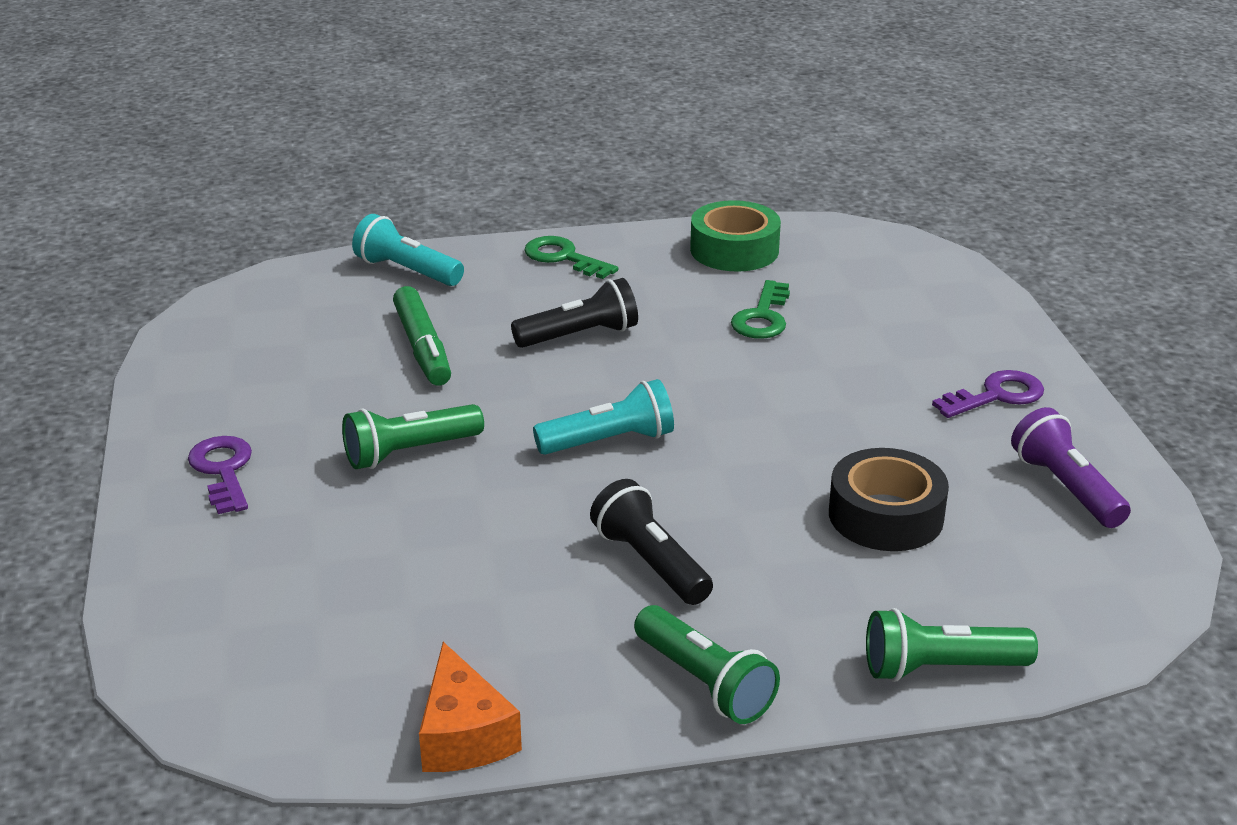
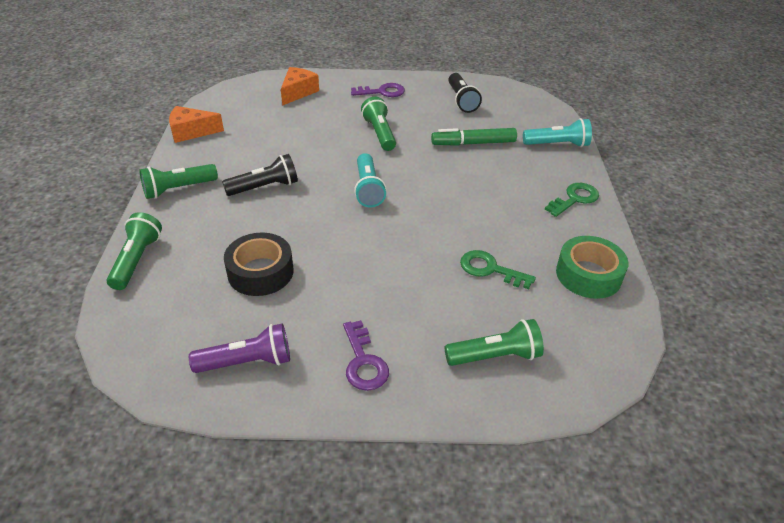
camera: 100 degrees right, 10 degrees up
turquoise flashlight [352,214,464,286] -> turquoise flashlight turned 45 degrees clockwise [523,118,592,147]
black flashlight [511,278,638,348] -> black flashlight moved to [448,73,482,113]
none -> orange cheese [281,67,319,106]
none -> green flashlight [445,319,544,366]

